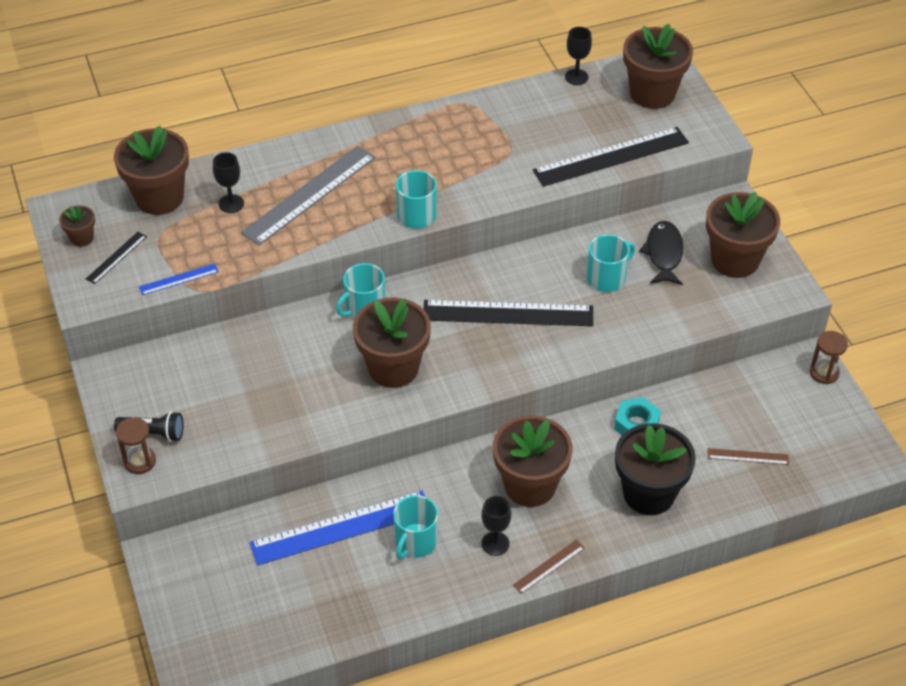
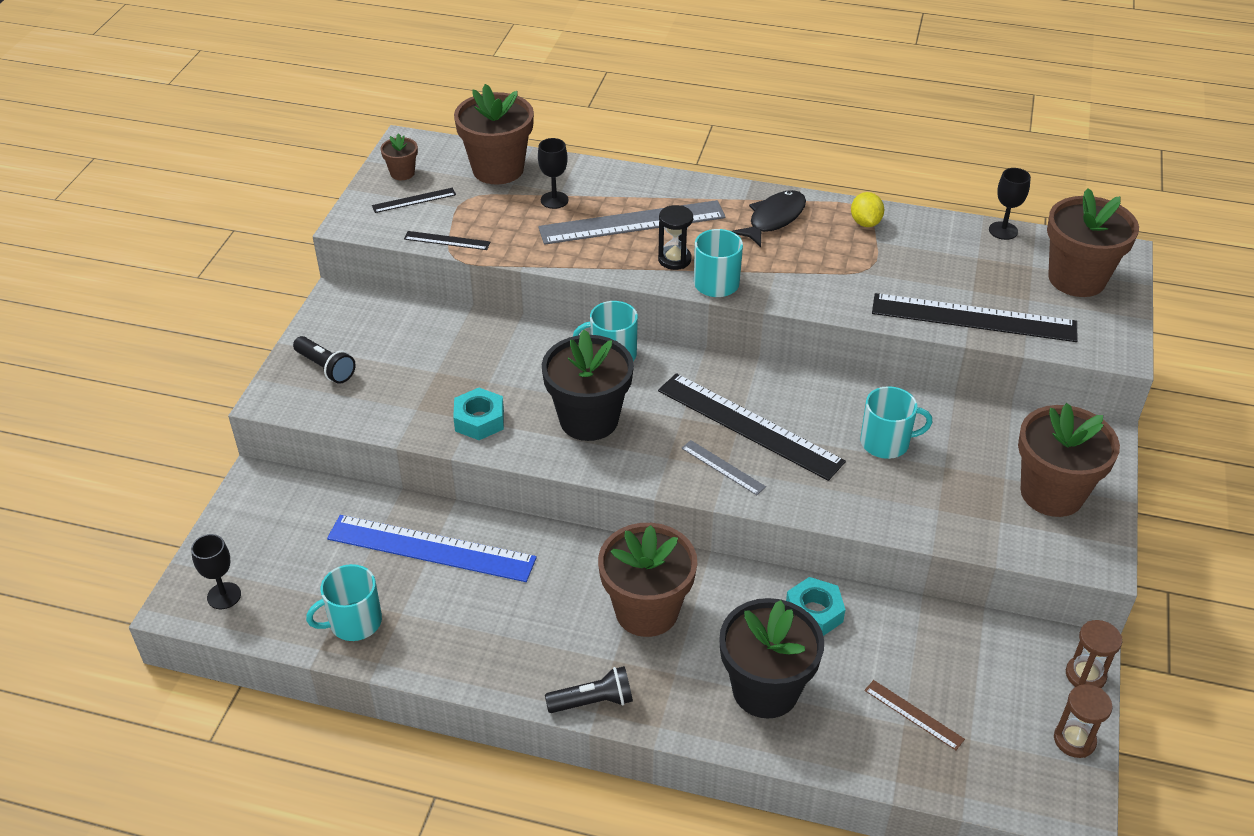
camera: 35 degrees right, 5 degrees down
brown hourglass [116,417,156,474] -> brown hourglass moved to [1054,684,1113,758]
blue ruler [139,264,219,295] -> black ruler [404,231,490,250]
brown flower pot [353,298,431,388] -> black flower pot [542,329,634,441]
turquoise mug [393,495,438,559] -> turquoise mug moved to [306,564,382,641]
black goblet [481,496,511,556] -> black goblet moved to [191,534,241,609]
brown ruler [513,540,585,594] -> black flashlight [545,666,633,713]
black fish [639,221,684,285] -> black fish moved to [731,190,806,247]
none -> turquoise nut [453,388,504,440]
none -> black hourglass [658,205,693,270]
none -> grey ruler [681,440,766,495]
none -> yellow lemon [851,192,884,227]

